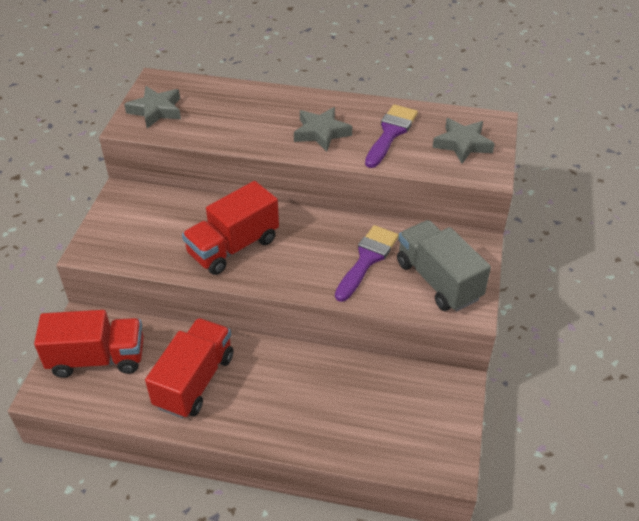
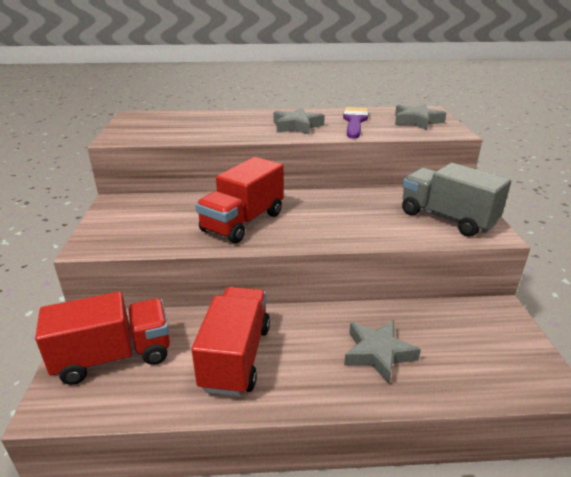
camera: 15 degrees left, 15 degrees down
grey star [124,86,181,128] -> grey star moved to [344,320,421,384]
purple brush [335,225,399,302] -> none

